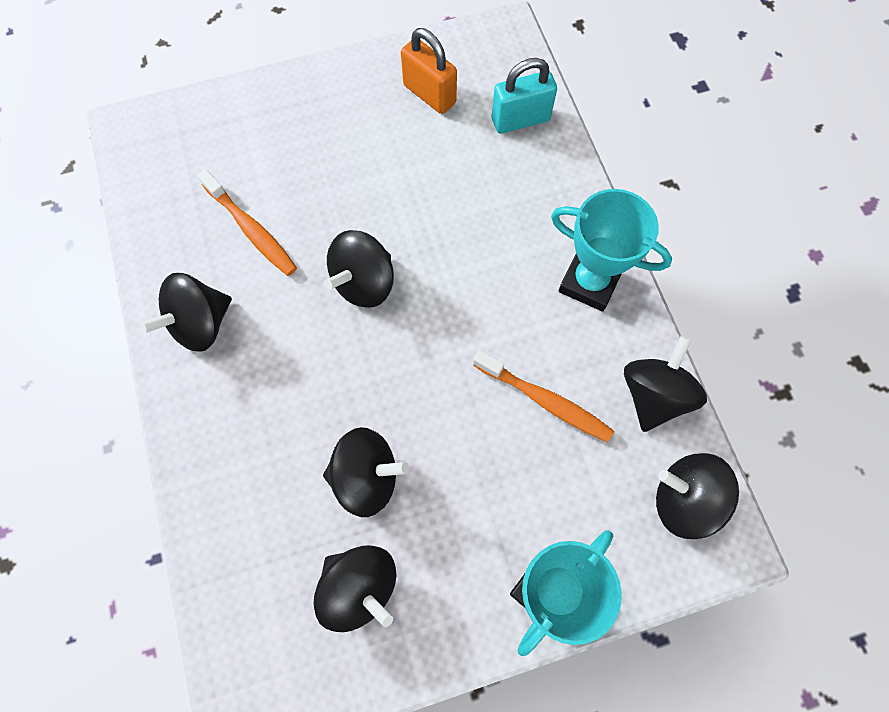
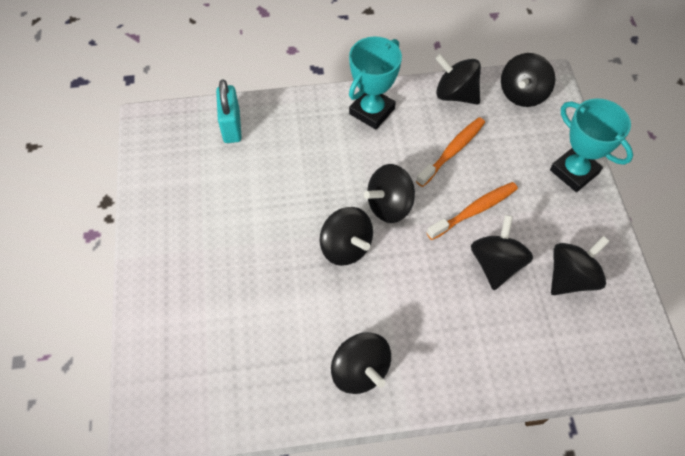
camera: 80 degrees left, 10 degrees down
orange toothbrush [198,170,297,276] -> orange toothbrush moved to [427,182,518,240]
orange padlock [401,28,457,114] -> none
none -> black spinning top [364,164,415,223]

